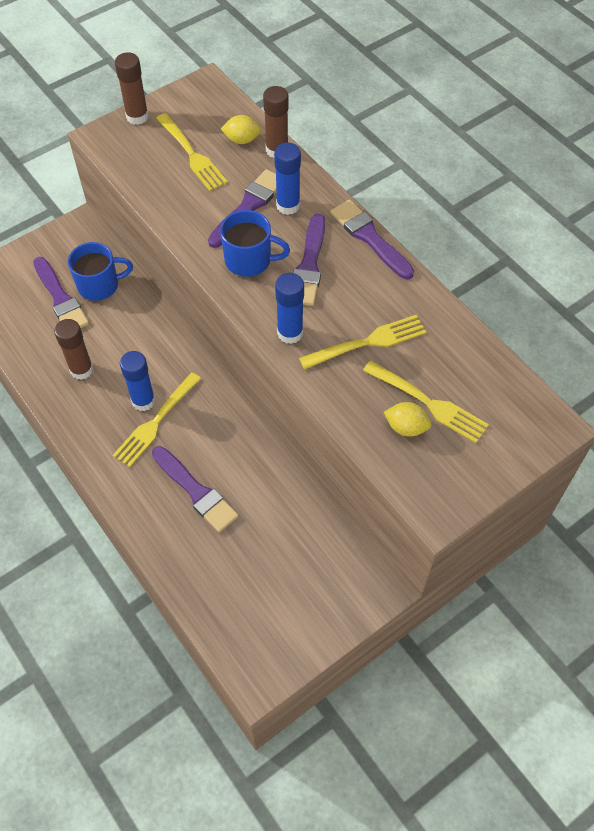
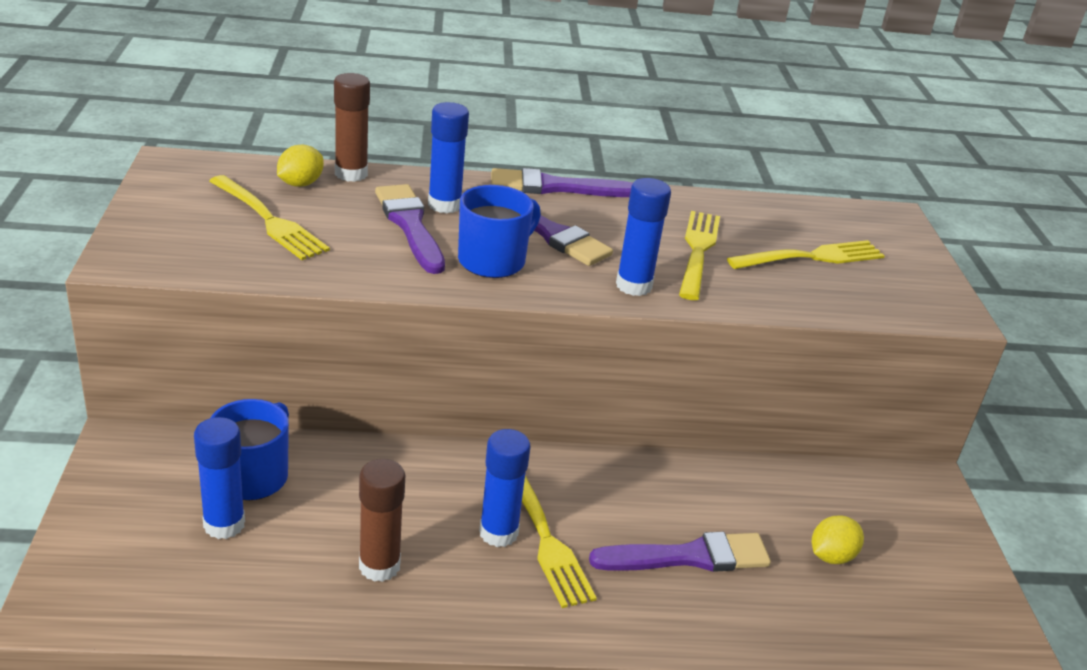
camera: 60 degrees left, 25 degrees down
purple brush [33,257,89,328] -> blue glue stick [194,417,245,539]
brown glue stick [115,52,149,125] -> none
yellow fork [156,113,228,191] -> yellow fork turned 45 degrees clockwise [209,175,330,260]
yellow lemon [384,402,431,437] -> yellow lemon moved to [812,516,864,564]

